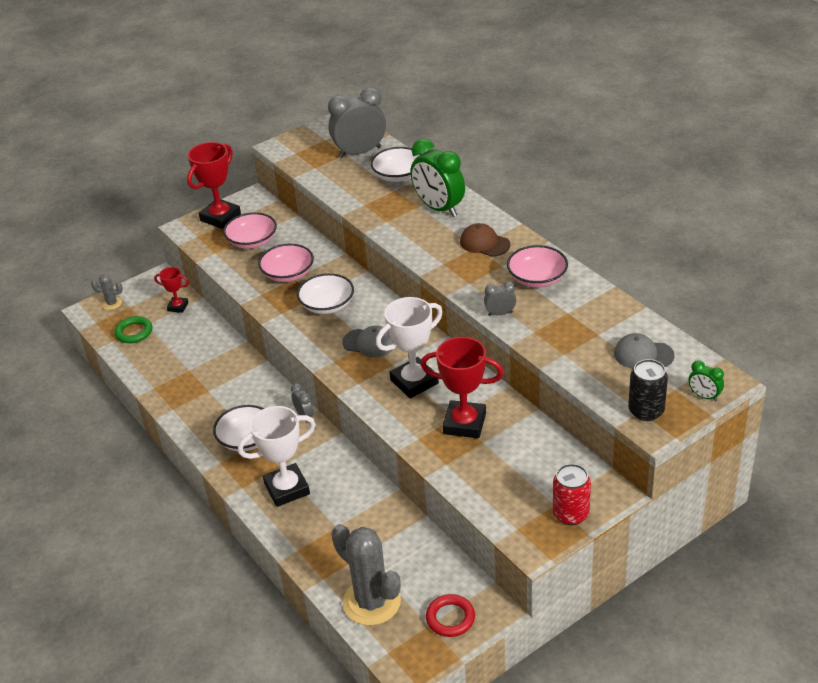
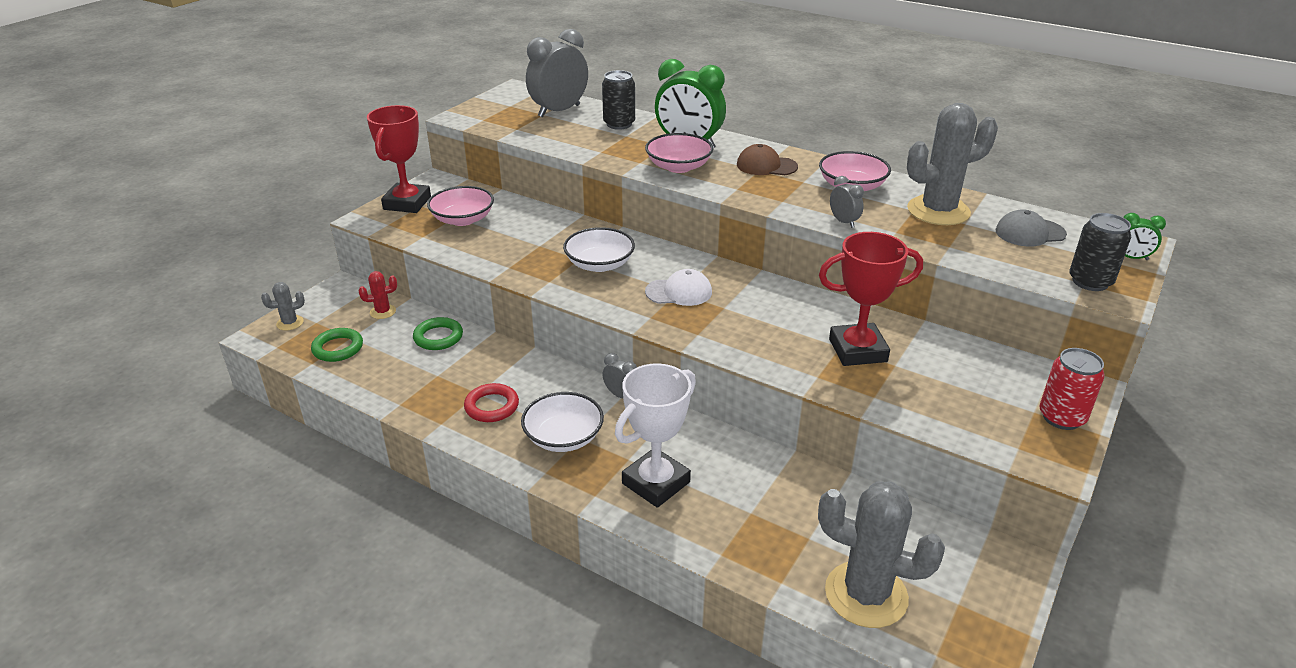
camera: 25 degrees left, 5 degrees down
red trophy [154,267,189,313] -> red cactus [359,271,397,319]
pink bowl [258,244,314,282] -> pink bowl moved to [645,133,713,173]
grey cap [342,326,393,358] -> white cap [645,269,712,306]
white bowl [370,147,422,182] -> black can [602,70,635,130]
white trophy [376,297,443,399] -> none
red ring [426,594,475,637] -> red ring moved to [464,383,519,422]
grey clock [484,281,516,316] -> grey clock turned 90 degrees clockwise [830,176,864,228]
none -> green ring [413,317,463,350]
none -> grey cactus [907,103,998,225]

